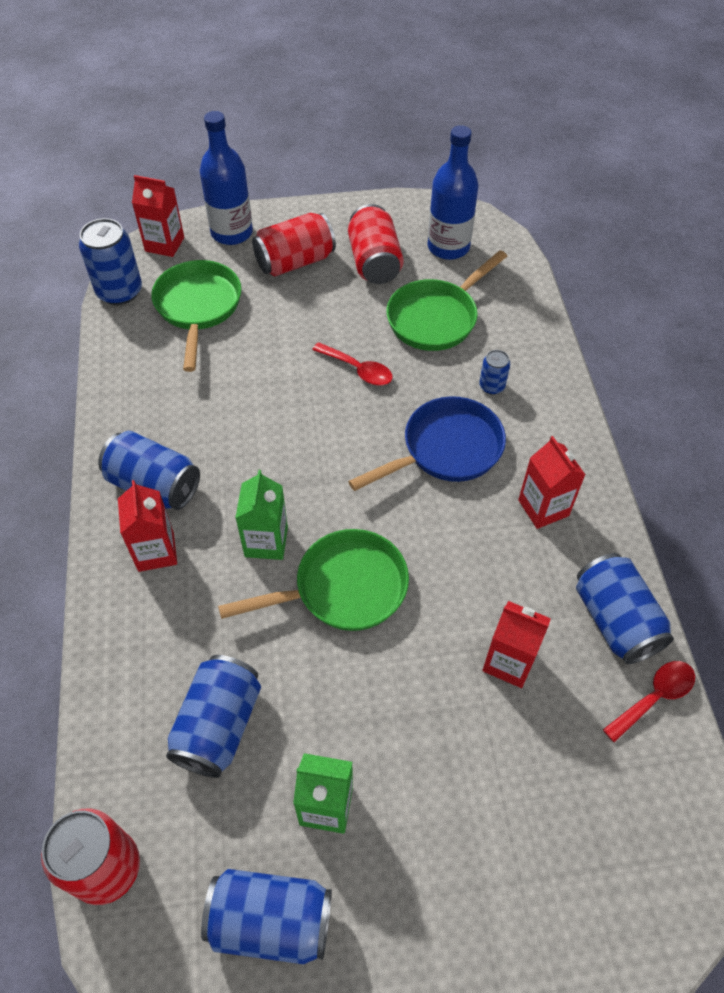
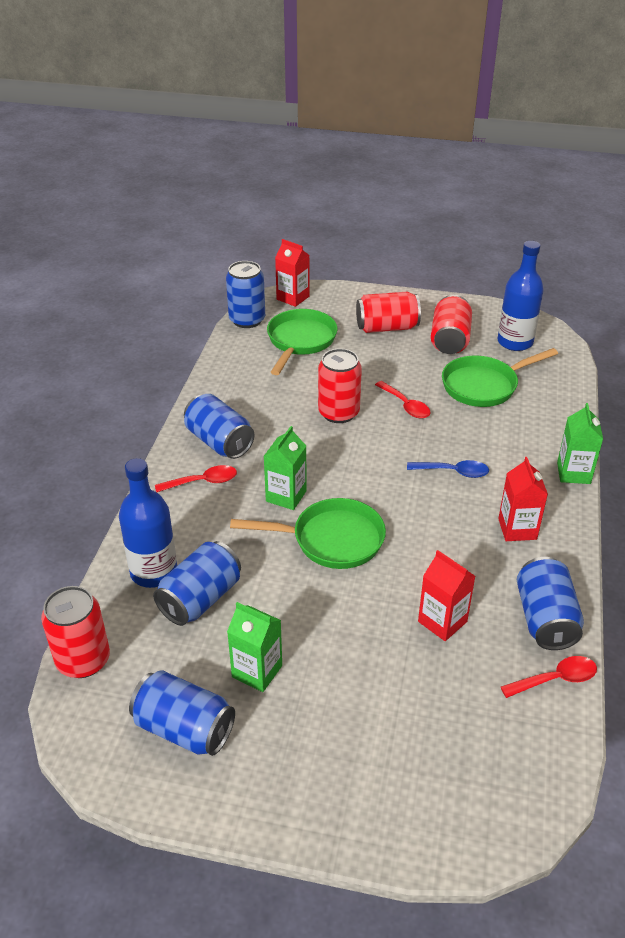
camera: 20 degrees right, 15 degrees down
red carton [118,480,177,572] -> red spoon [155,465,237,492]
blue bottle [200,111,253,245] -> blue bottle moved to [119,458,177,588]
blue pan [348,396,506,491] -> blue spoon [407,460,489,478]
blue can [479,350,510,395] -> none
none -> red can [318,349,362,423]
none -> green carton [557,403,603,484]

